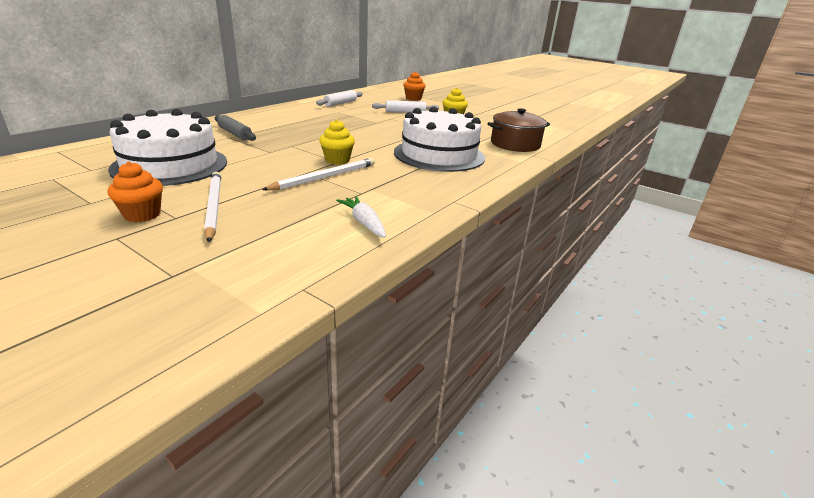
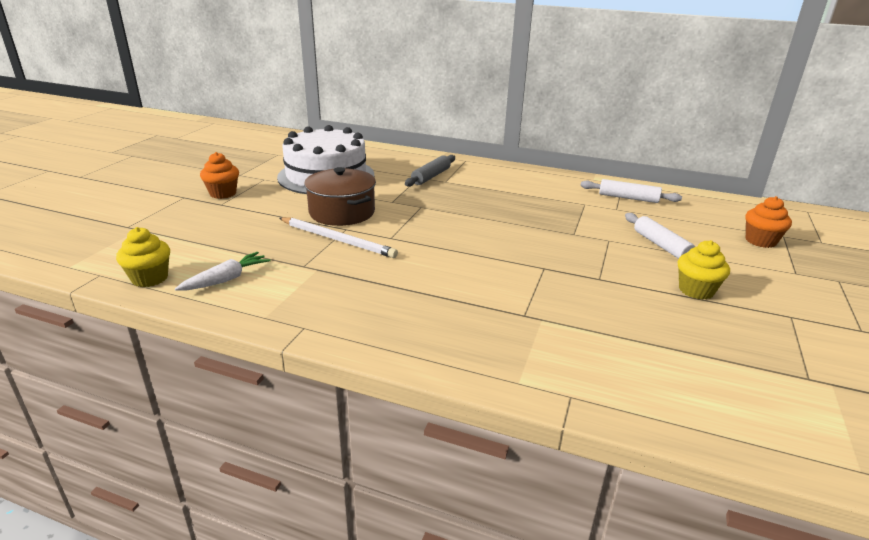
camera: 75 degrees right, 0 degrees up
white pencil [204,172,221,242] -> none
yellow cupcake [319,119,355,165] -> yellow cupcake moved to [116,227,170,287]
white cake [394,107,485,172] -> none
brown pot [488,108,550,152] -> brown pot moved to [304,167,376,226]

